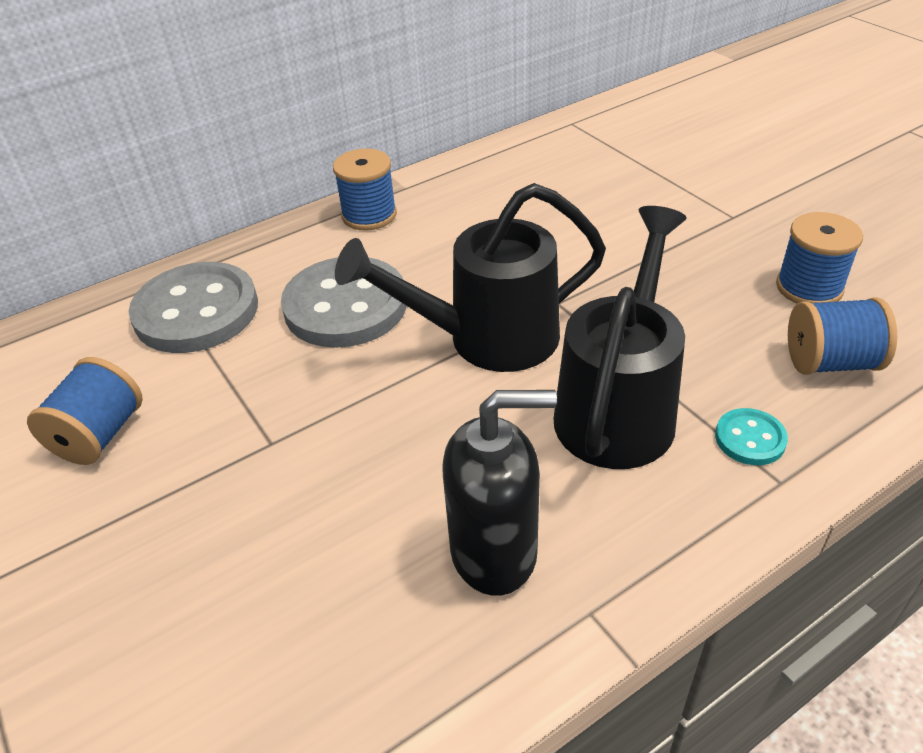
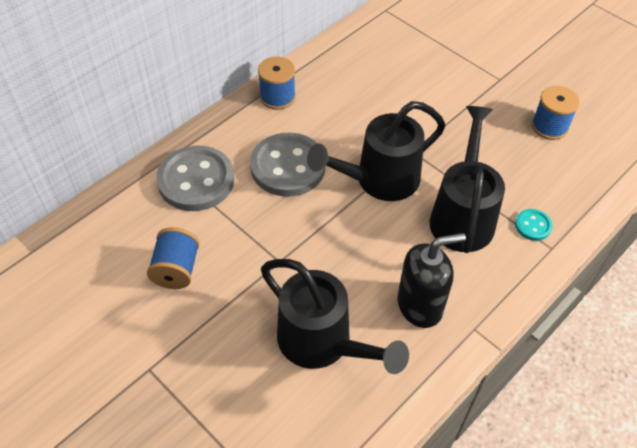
camera: 15 degrees left, 10 degrees up
blue spool [788,297,897,375] -> none
none -> black watering can [261,259,409,374]

